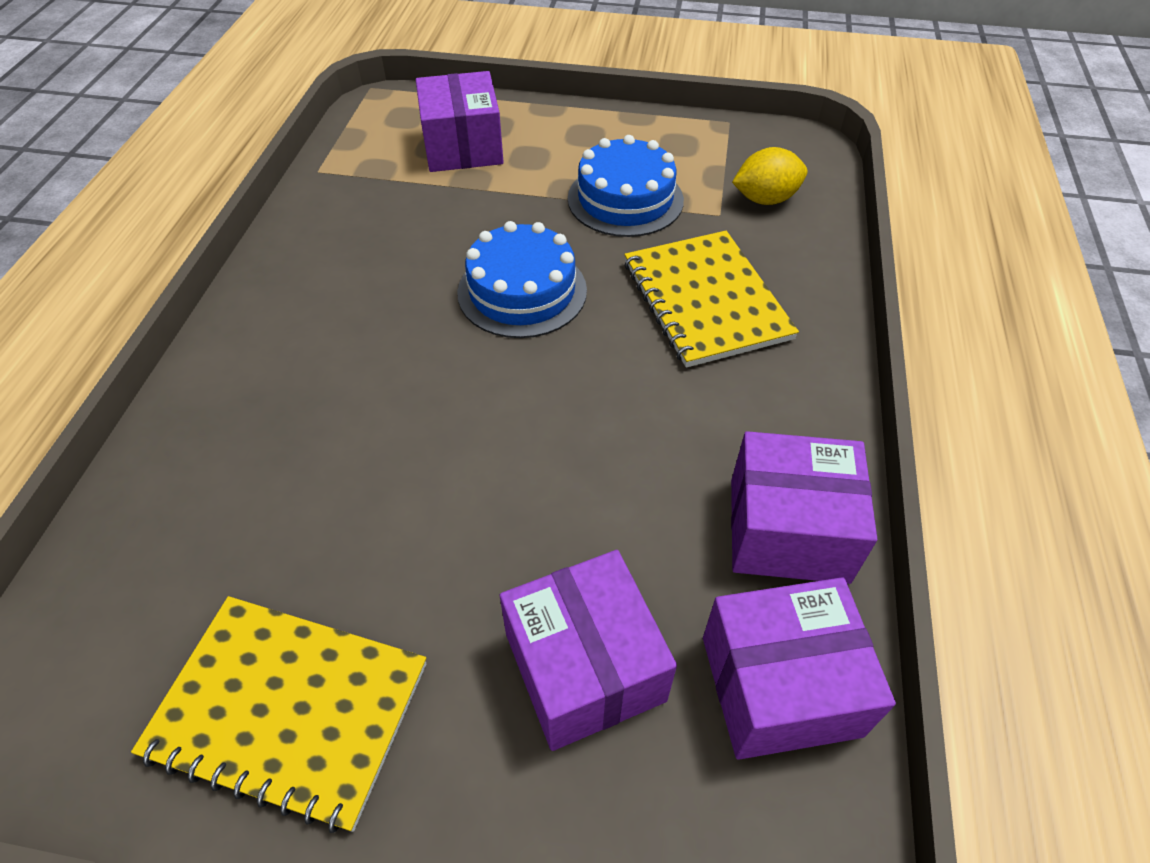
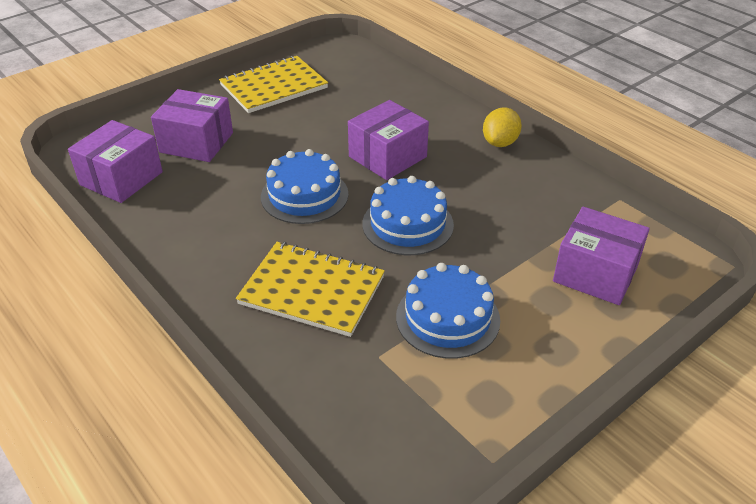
camera: 130 degrees right, 10 degrees down
purple box [731,431,877,584] -> purple box moved to [348,100,429,180]
yellow lemon [732,147,807,205] -> yellow lemon moved to [483,107,522,147]
none -> blue cake [261,149,348,224]

